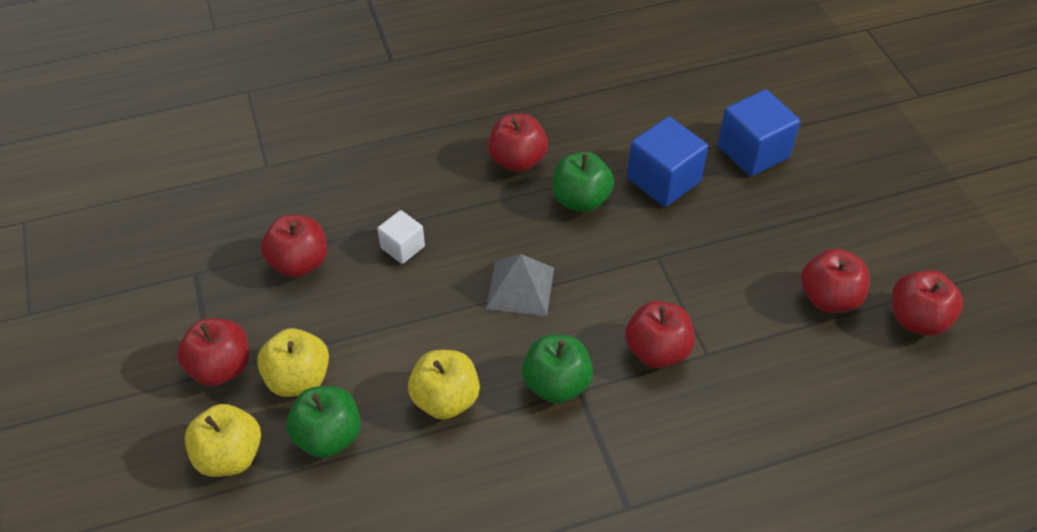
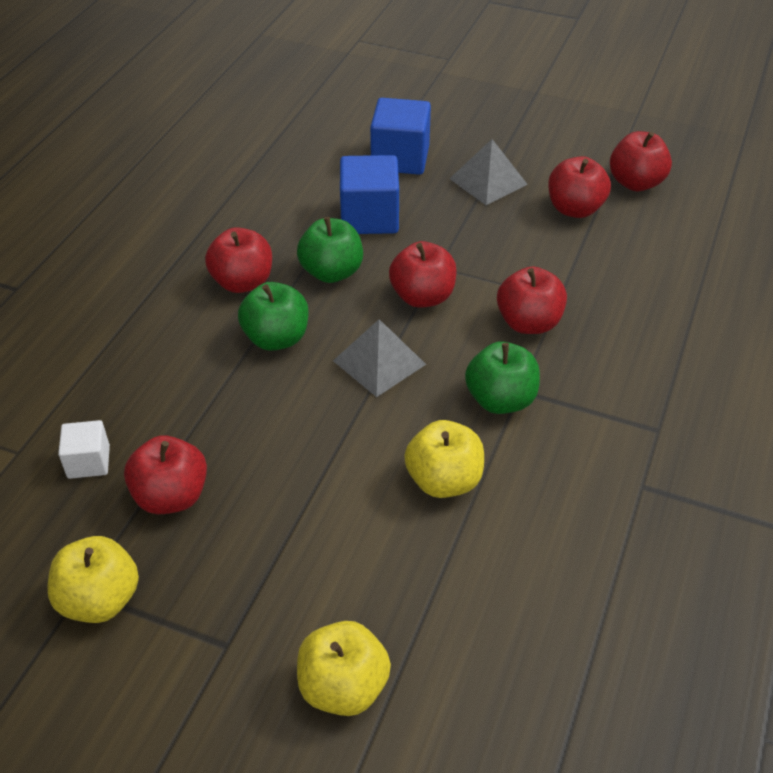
camera: 50 degrees left, 5 degrees down
red apple [177,318,249,386] -> red apple moved to [389,241,457,308]
yellow apple [257,328,329,397] -> yellow apple moved to [47,536,139,623]
green apple [286,386,361,458] -> green apple moved to [238,282,308,351]
white cube [377,210,425,264] -> white cube moved to [58,420,110,479]
none -> grey pyramid [449,139,528,205]

